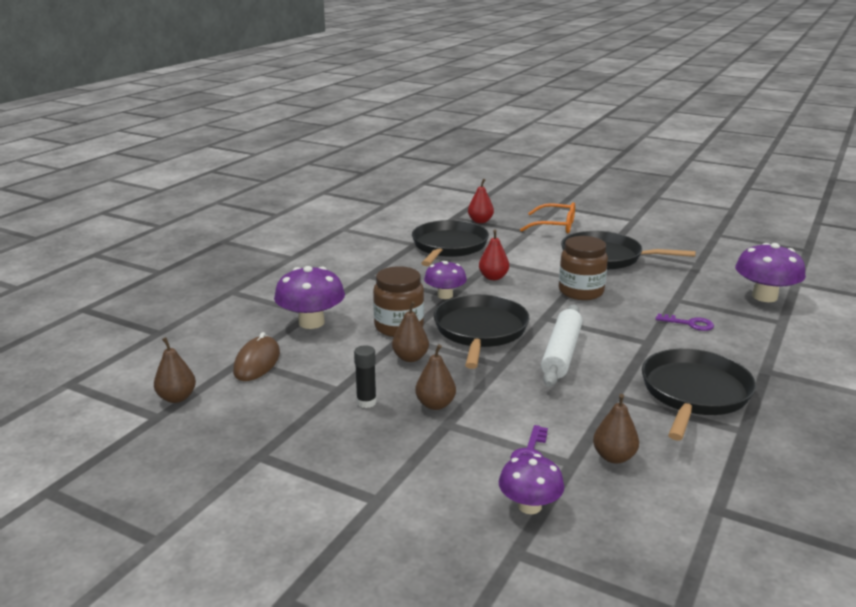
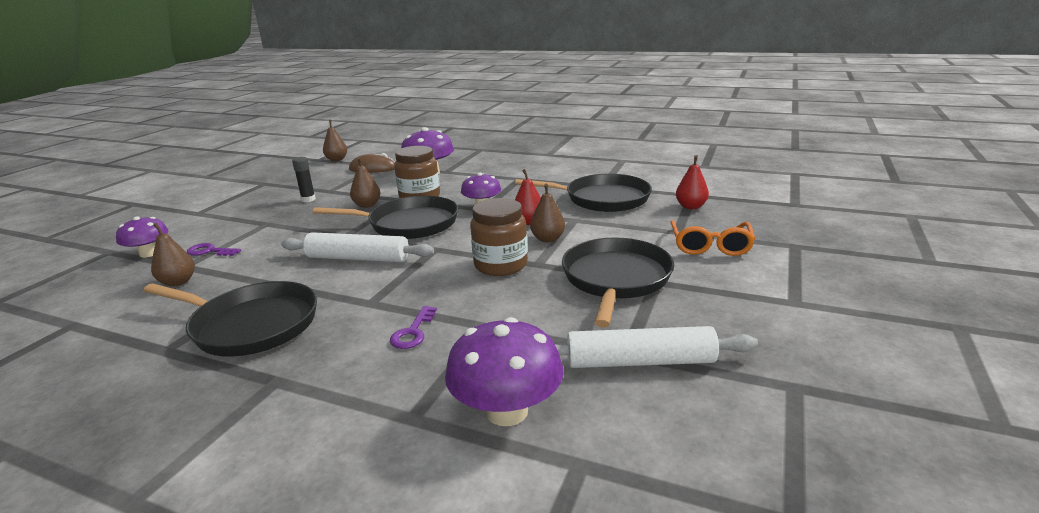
camera: 85 degrees right, 0 degrees up
brown pear [415,344,456,410] -> brown pear moved to [530,184,565,242]
none -> white rolling pin [555,326,758,368]

